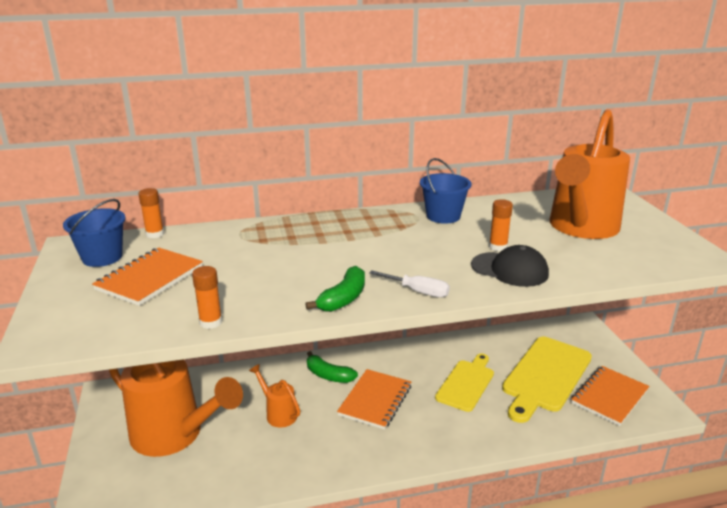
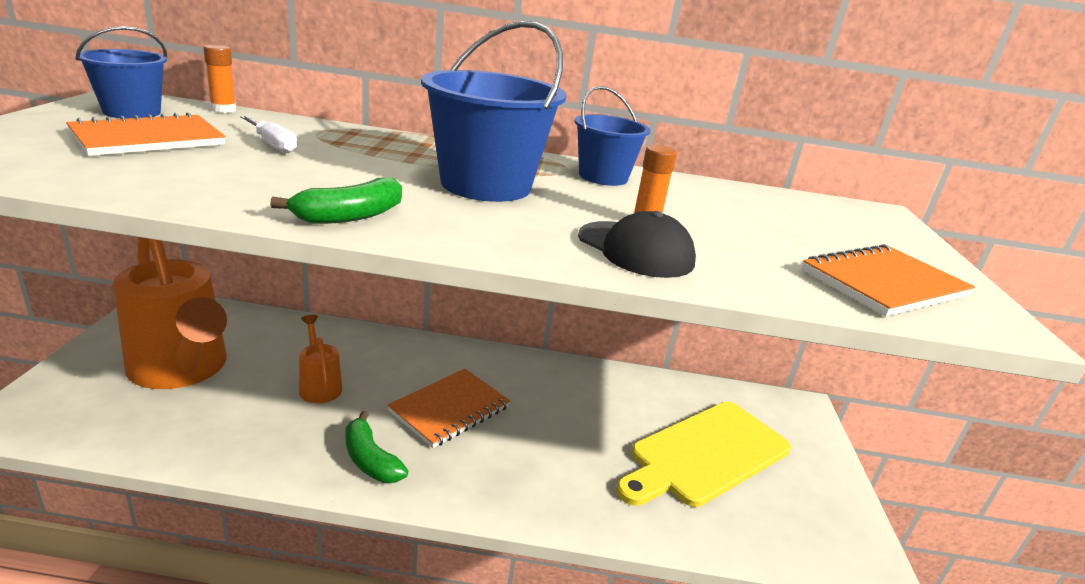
camera: 15 degrees right, 0 degrees up
orange glue stick [192,266,222,329] -> none
green banana [307,351,358,383] -> green banana moved to [346,411,408,483]
white screwdriver [370,271,450,297] -> white screwdriver moved to [240,116,297,153]
yellow cutting board [435,354,494,412] -> none
orange watering can [549,110,630,239] -> none
orange notebook [571,366,649,426] -> orange notebook moved to [802,244,975,316]
none -> blue bucket [421,21,567,202]

